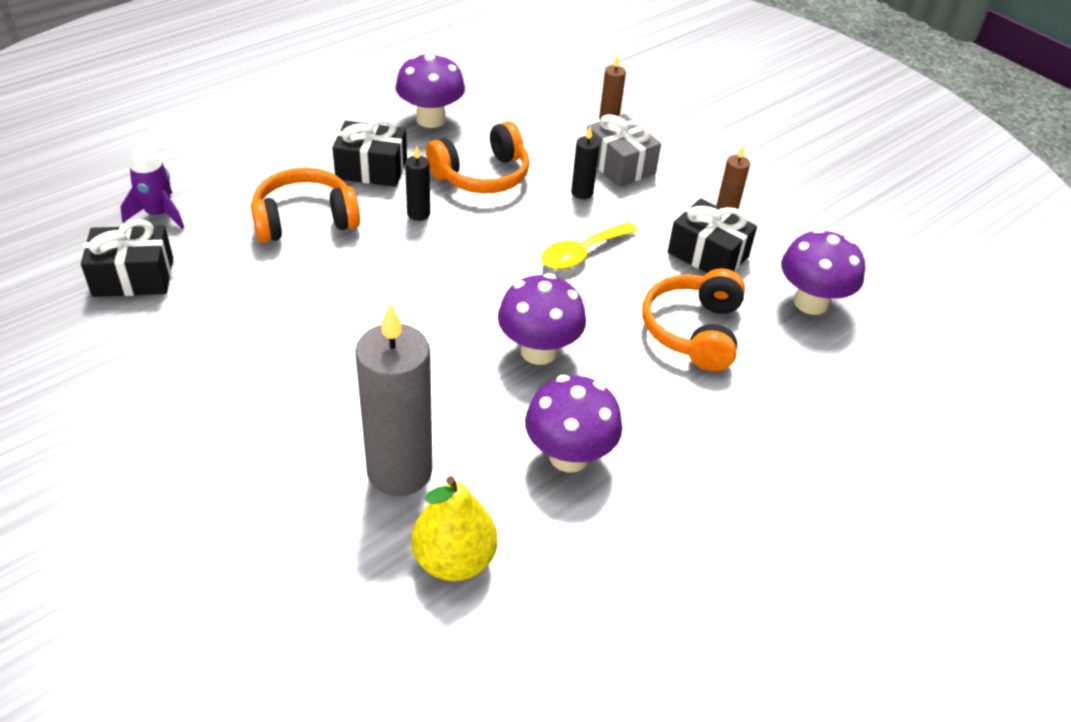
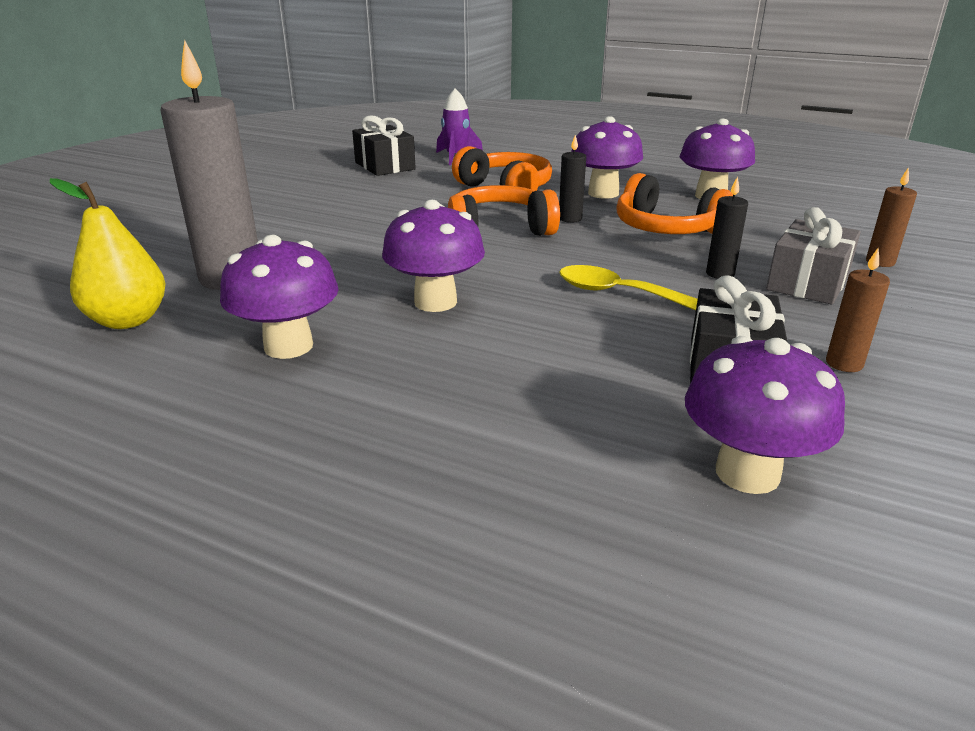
camera: 70 degrees right, 15 degrees down
black gift [332,118,407,187] -> purple mushroom [571,116,643,199]
orange headphones [642,268,745,371] -> orange headphones moved to [448,185,560,236]

